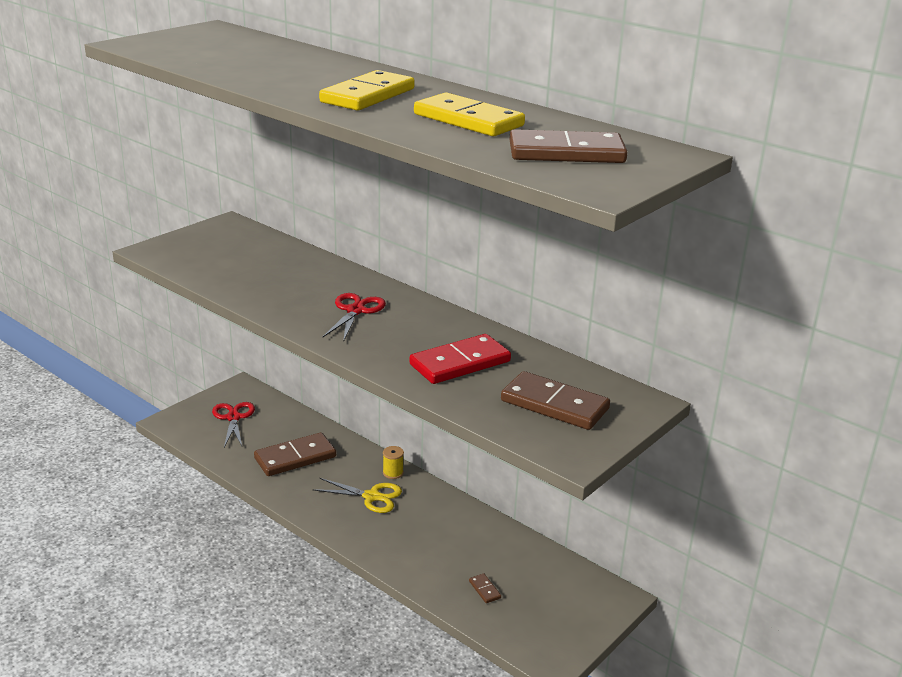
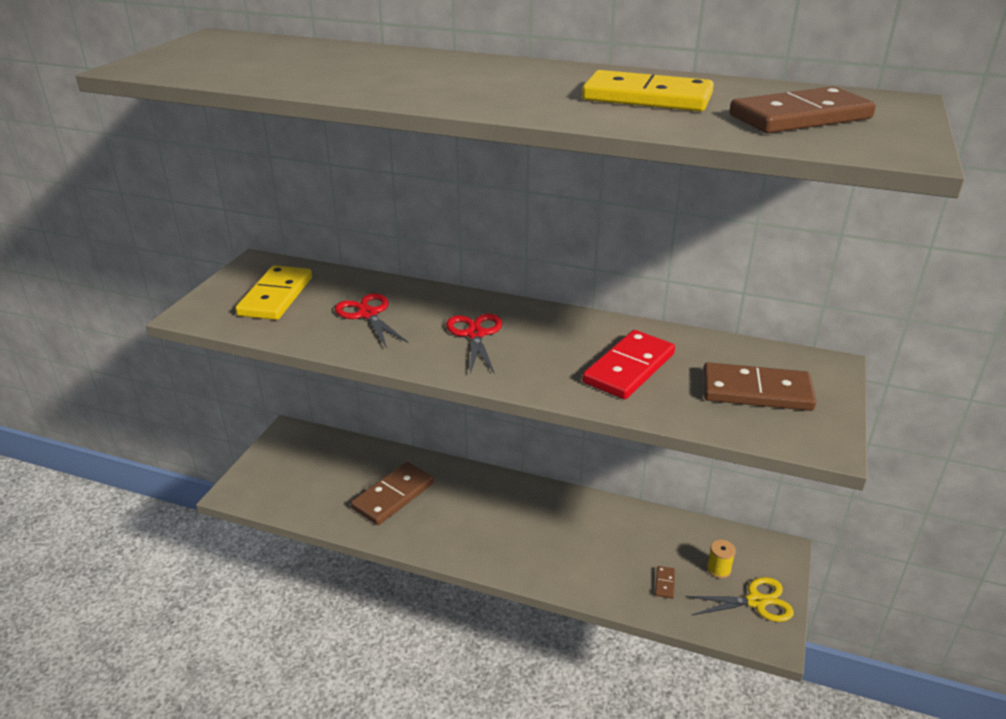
camera: 20 degrees left, 5 degrees up
red scissors [212,402,255,447] -> red scissors moved to [335,293,408,348]
yellow scissors [312,478,402,513] -> yellow scissors moved to [685,577,794,622]
yellow domino [319,70,415,110] -> yellow domino moved to [235,265,312,320]
yellow spool [383,446,404,479] -> yellow spool moved to [707,540,736,578]
brown domino [469,574,501,603] -> brown domino turned 60 degrees clockwise [655,566,675,599]

